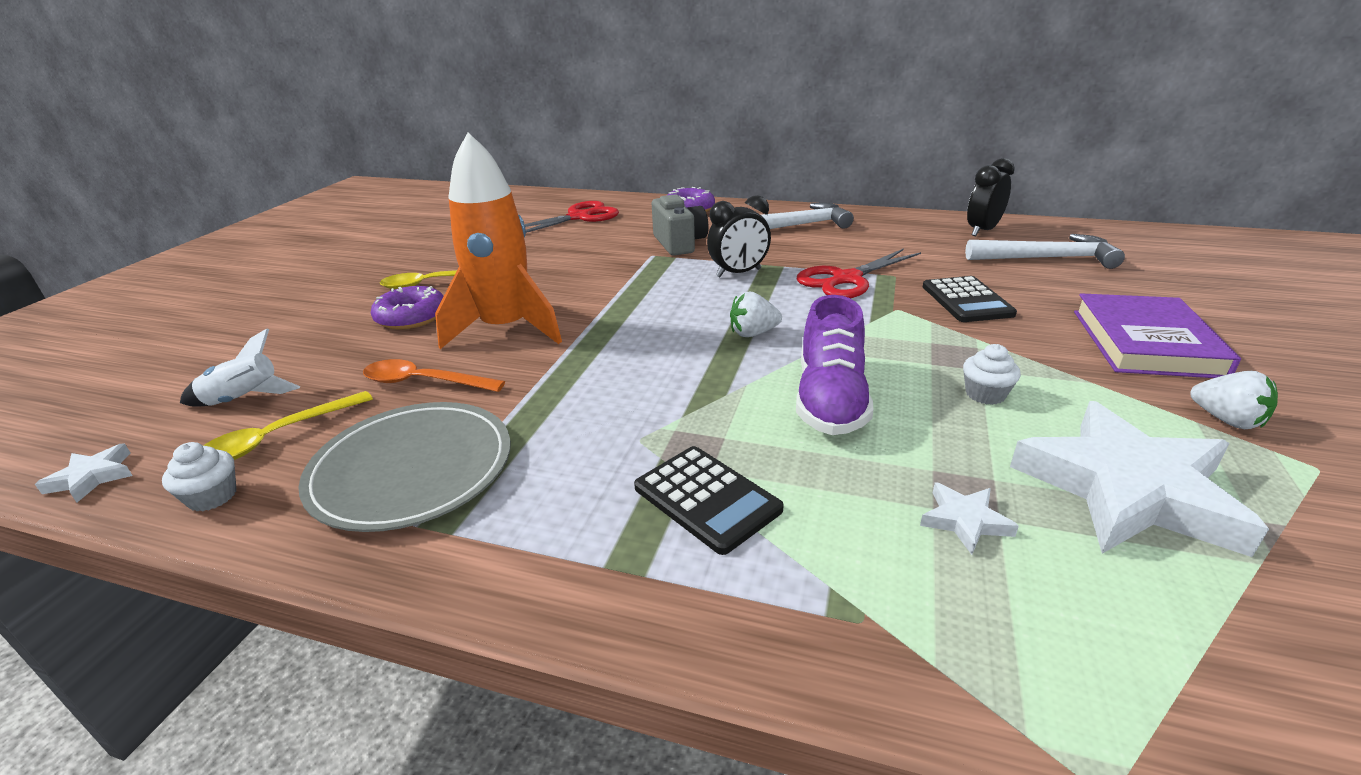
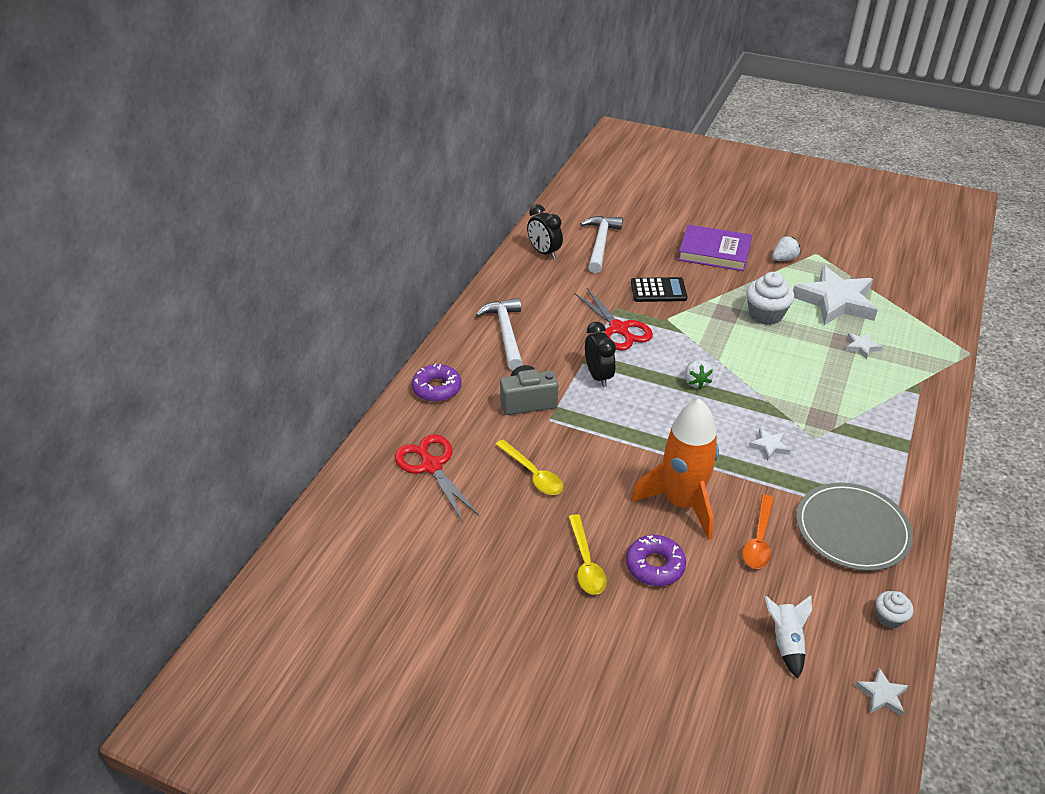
camera: 85 degrees left, 10 degrees up
yellow spoon [203,391,373,460] -> yellow spoon moved to [495,439,563,495]
black calculator [634,446,784,555] -> none
purple shoe [796,295,874,435] -> none
white cupcake [963,344,1021,405] -> white cupcake [746,272,794,325], size x1.79
none -> white star [749,428,791,461]

